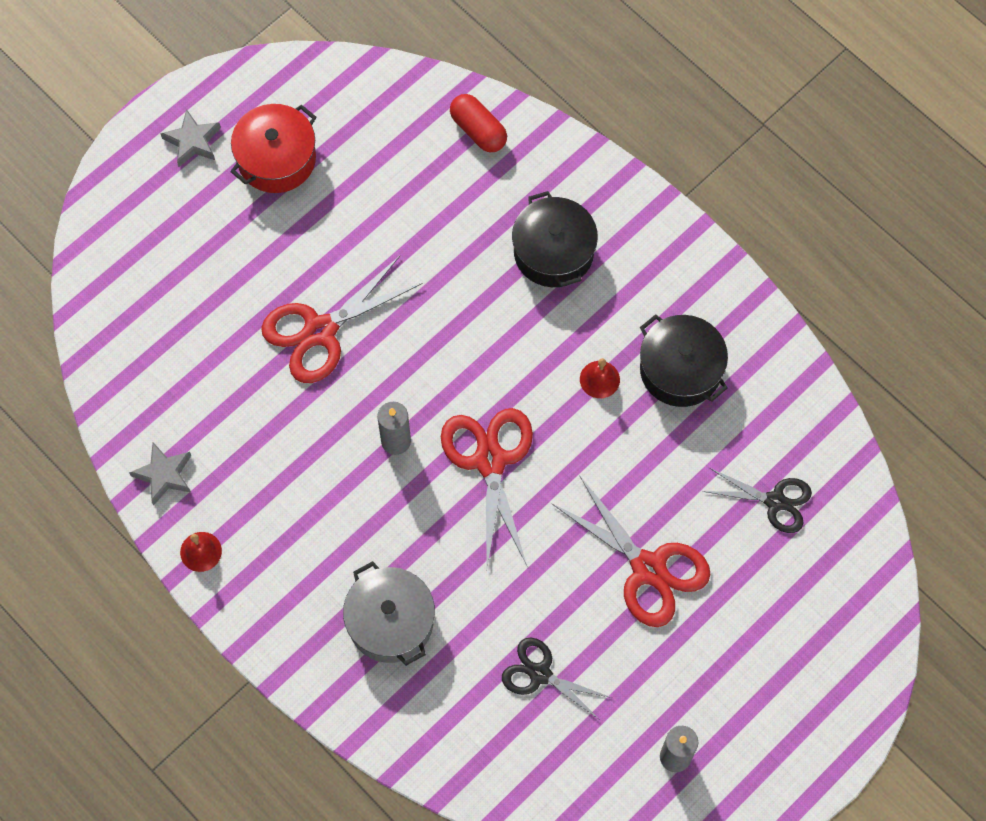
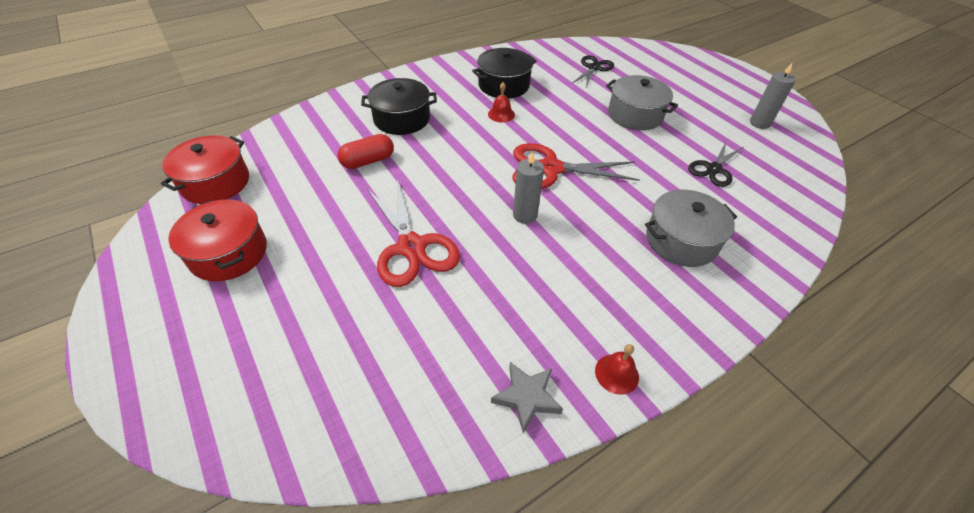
camera: 80 degrees left, 20 degrees down
grey star [160,109,221,167] -> none
red capsule [450,94,507,152] -> red capsule moved to [337,134,394,169]
red scissors [551,475,711,627] -> grey pot [606,75,678,130]
none -> red pot [161,135,249,204]

